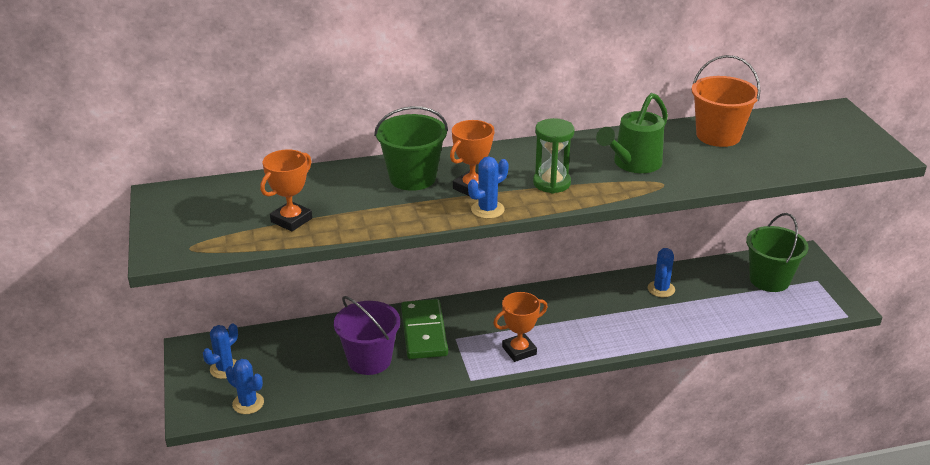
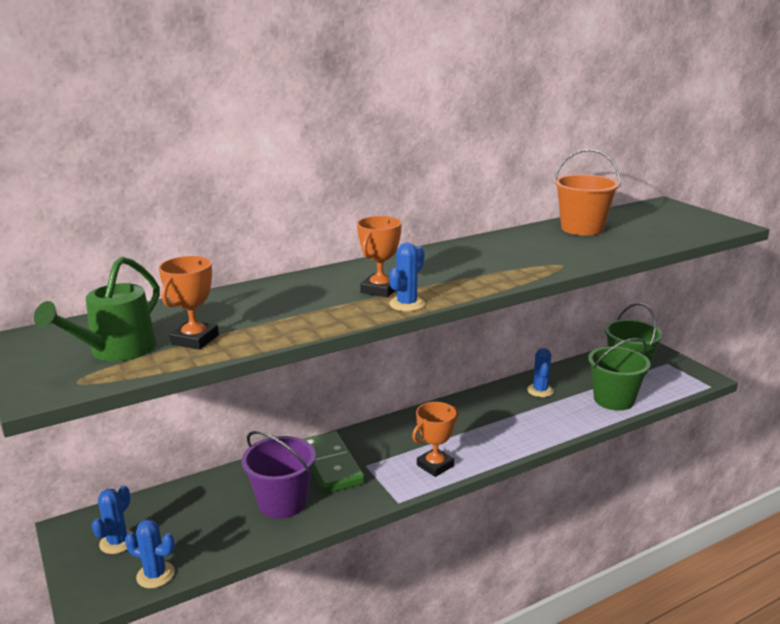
camera: 15 degrees left, 10 degrees down
green bucket [374,106,448,191] -> green bucket moved to [588,338,651,411]
green hourglass [533,118,574,193] -> none
green watering can [596,93,668,173] -> green watering can moved to [34,256,160,362]

